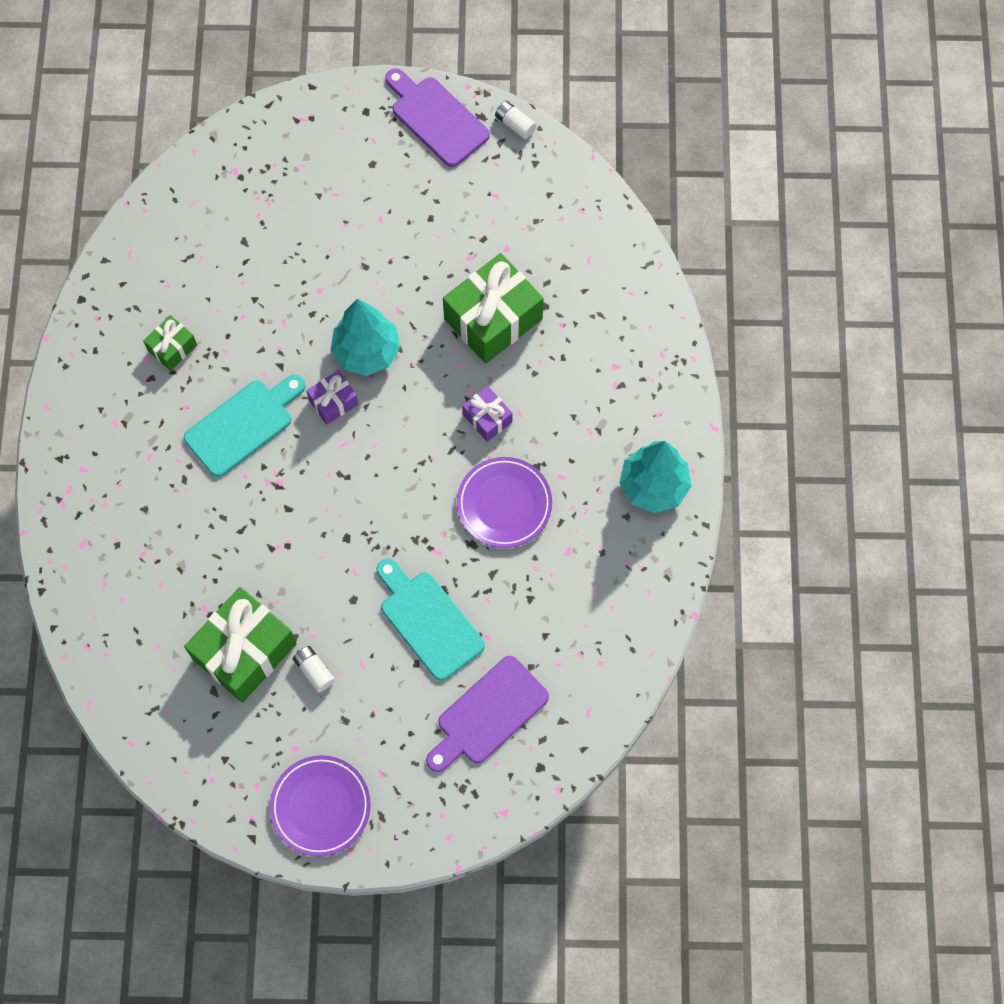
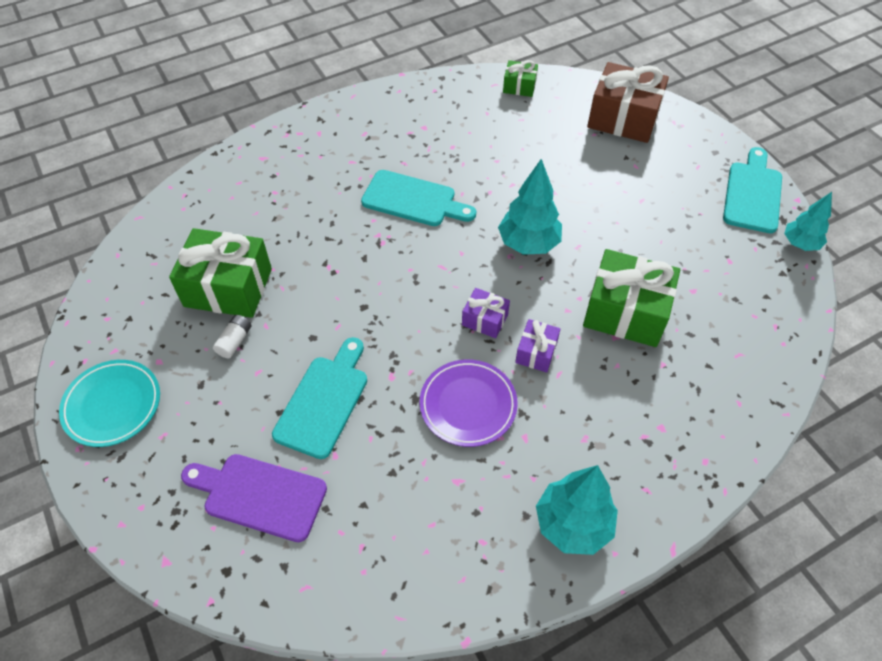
camera: 60 degrees right, 15 degrees down
green gift [143,315,197,371] -> green gift moved to [503,60,538,97]
purple plate [270,755,371,857] -> turquoise plate [59,360,160,447]
purple gift [306,370,359,425] -> purple gift moved to [462,288,510,338]
purple cutting board [385,68,490,167] -> turquoise cutting board [723,147,782,233]
white battery [495,101,536,139] -> turquoise tree [784,192,832,251]
none -> brown gift [587,62,669,143]

